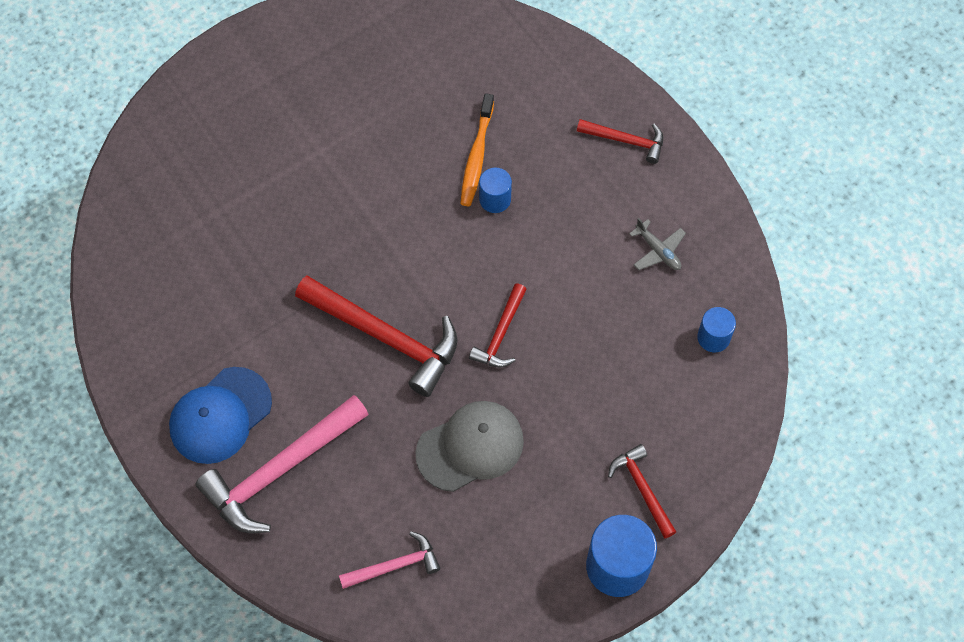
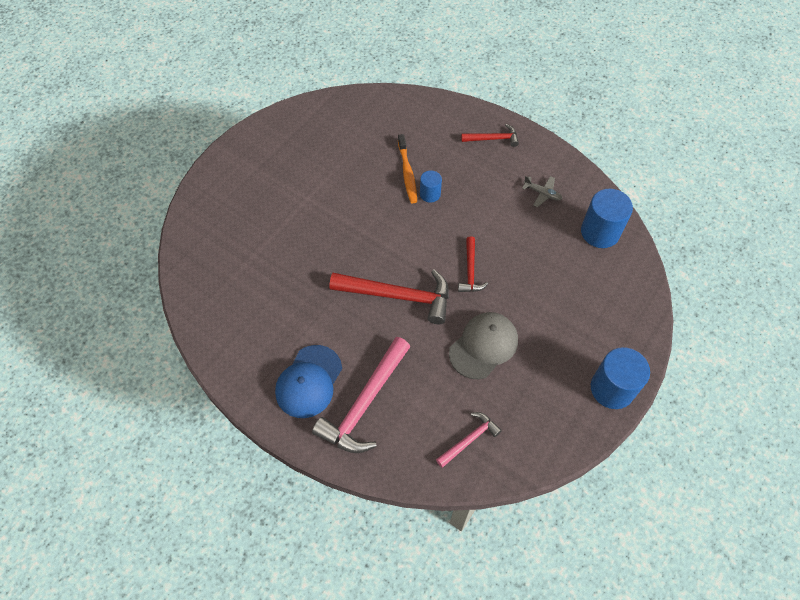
camera: 20 degrees left, 5 degrees down
red hammer [608,444,676,538] -> none
blue cylinder [697,307,736,352] -> blue cylinder [581,189,633,248], size x1.81

